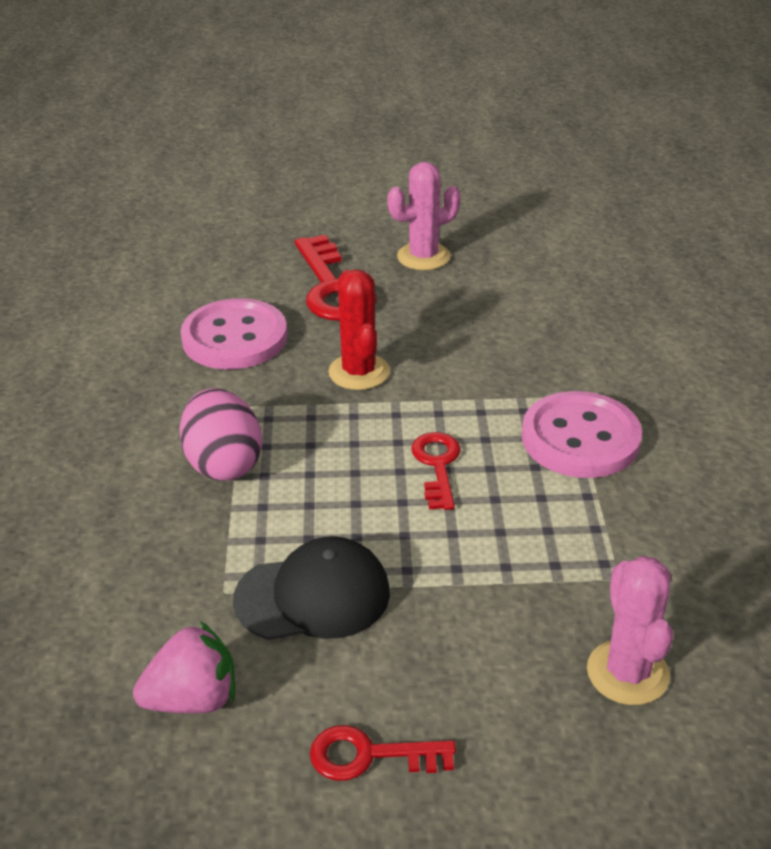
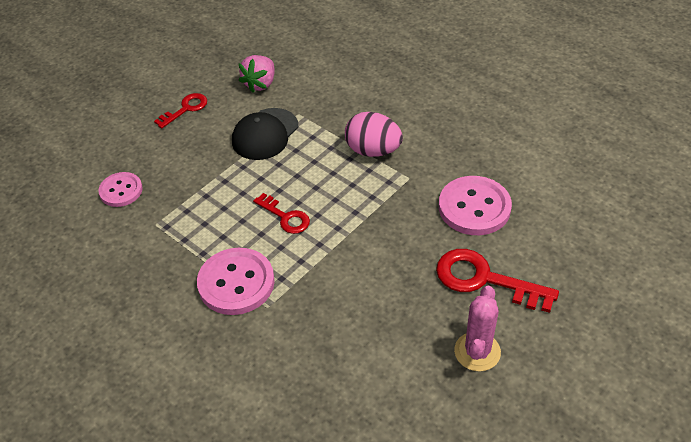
camera: 135 degrees right, 10 degrees up
red cactus [329,270,390,390] -> none
pink cactus [587,556,673,705] -> pink button [98,172,143,207]

